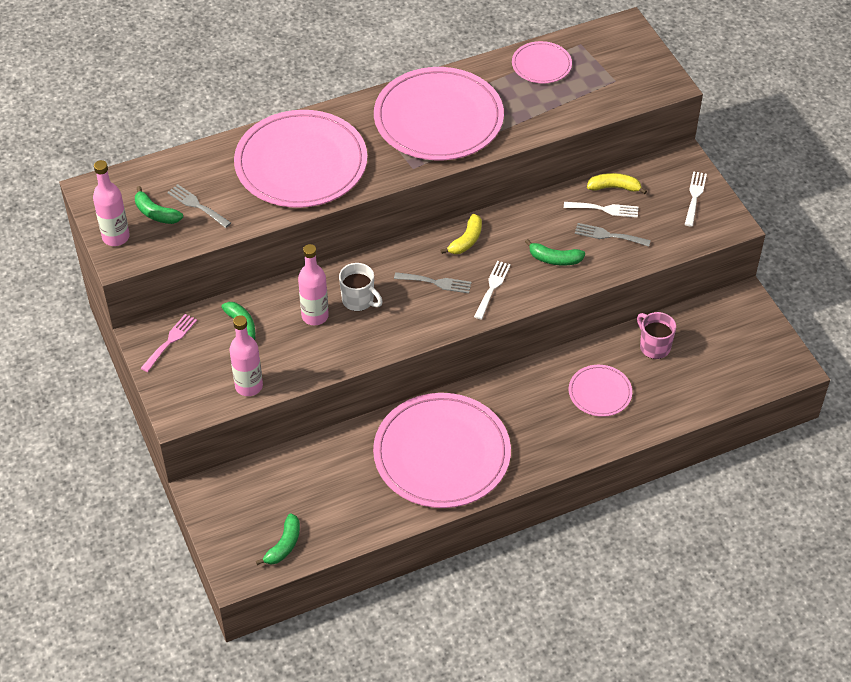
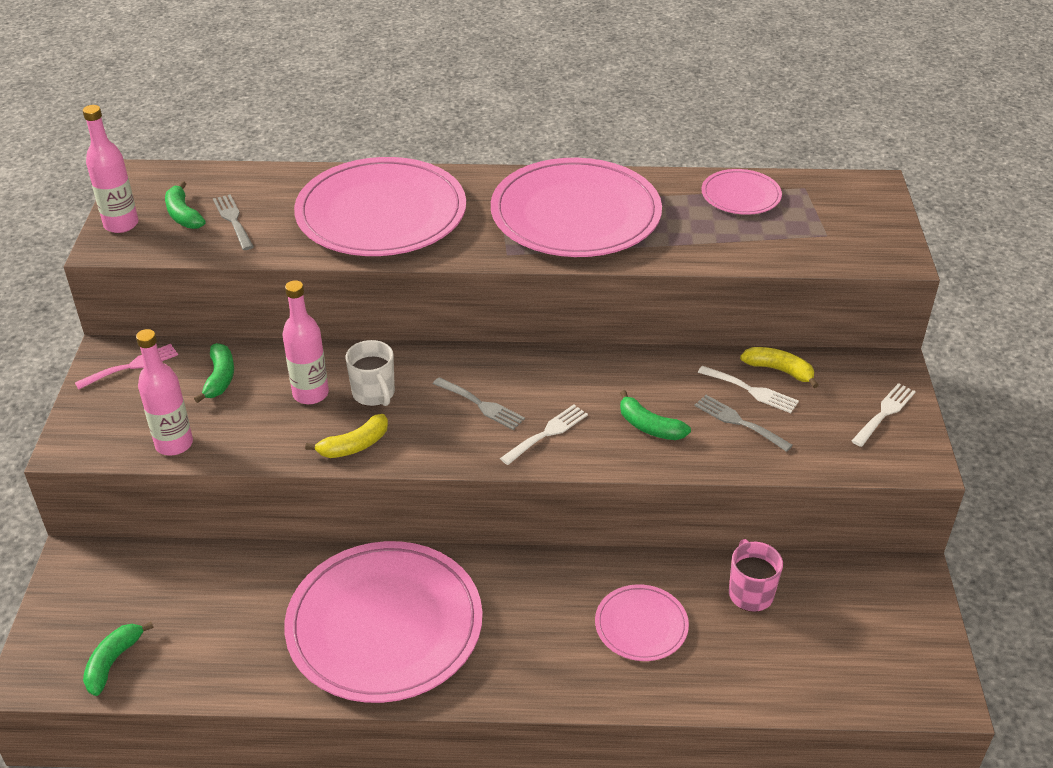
camera: 25 degrees right, 10 degrees down
green banana [256,513,300,565] -> green banana turned 150 degrees clockwise [83,622,154,696]
yellow banana [440,214,482,254] -> yellow banana moved to [305,414,388,458]

